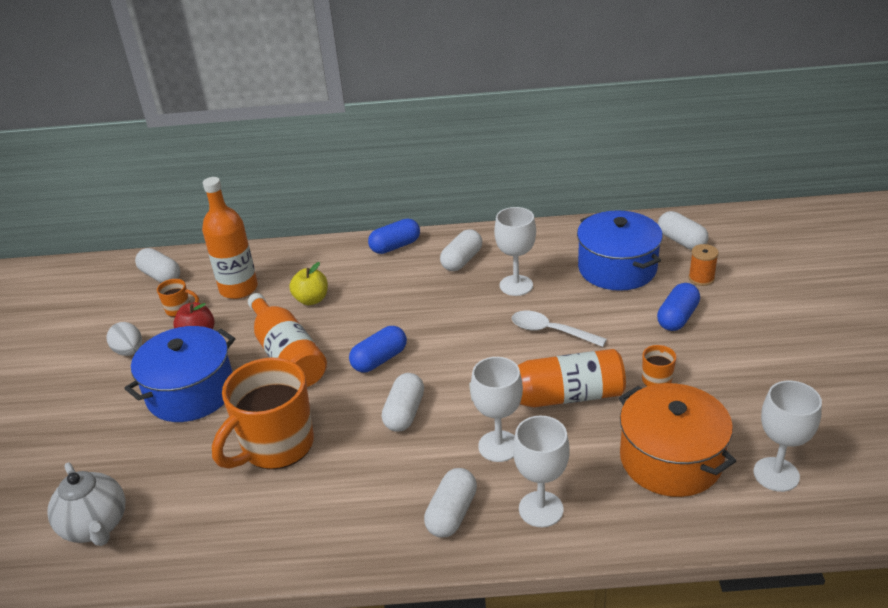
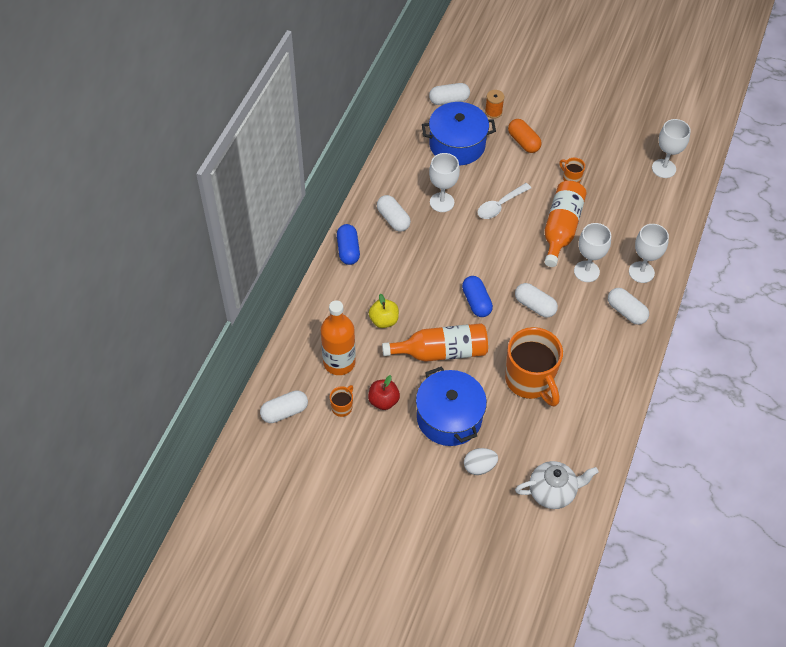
camera: 70 degrees left, 20 degrees up
white egg [106,322,142,356] -> white egg moved to [464,448,498,475]
orange pot [619,383,736,497] -> none
blue capsule [657,283,700,331] -> orange capsule [508,119,542,153]

